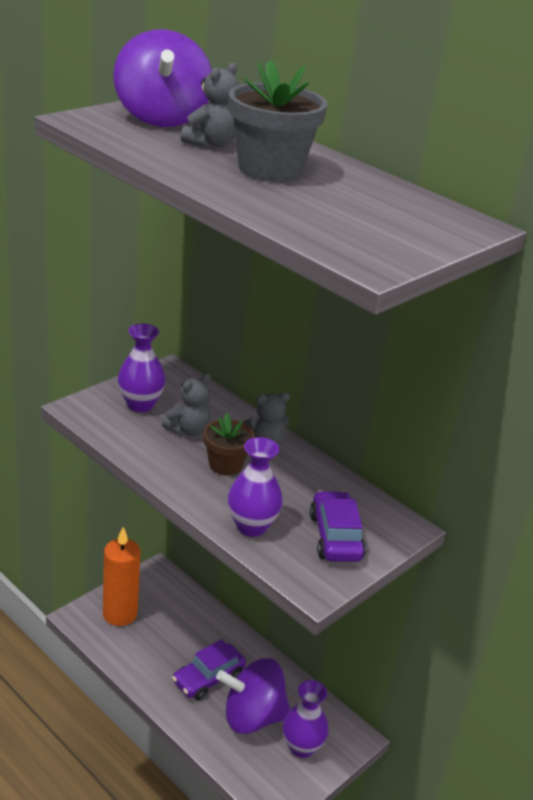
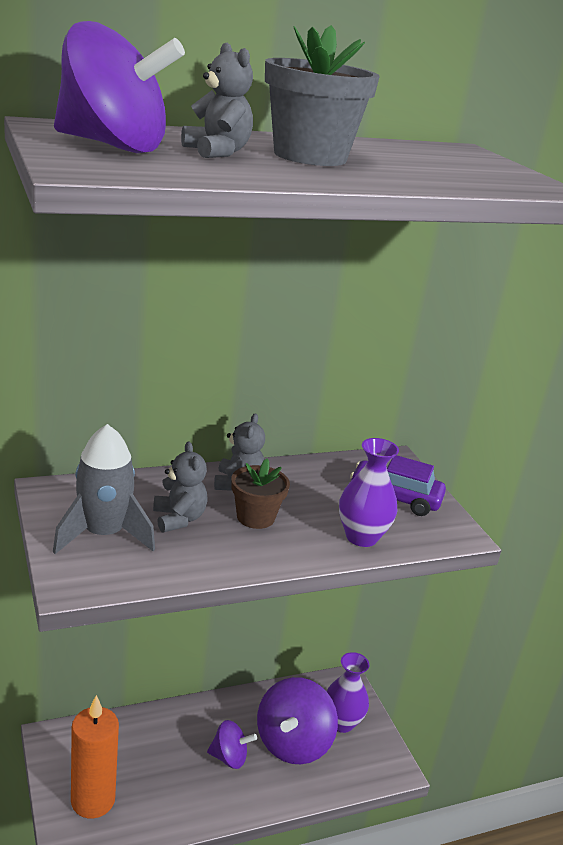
camera: 65 degrees left, 5 degrees down
purple vase [118,323,166,412] -> grey rocket [53,424,155,554]
purple car [172,639,246,700] -> purple spinning top [207,720,257,769]

